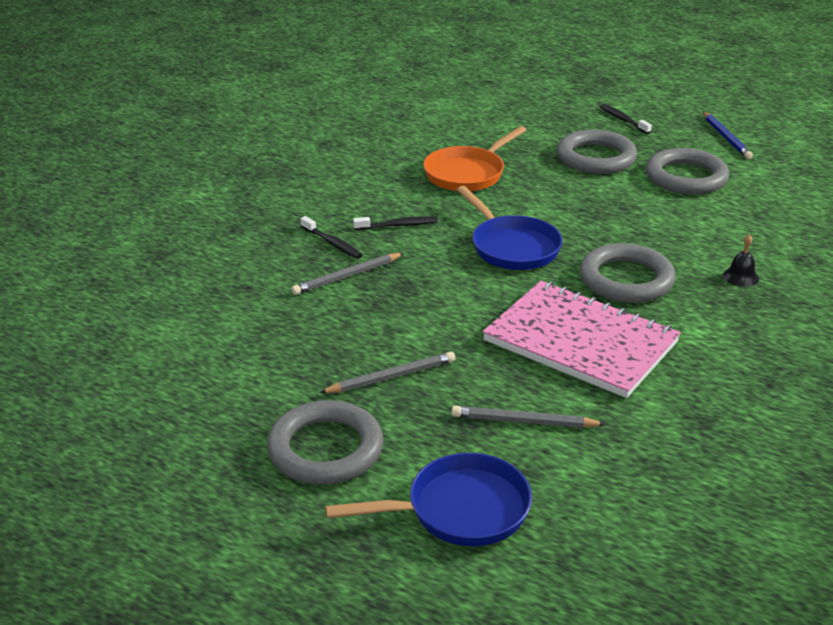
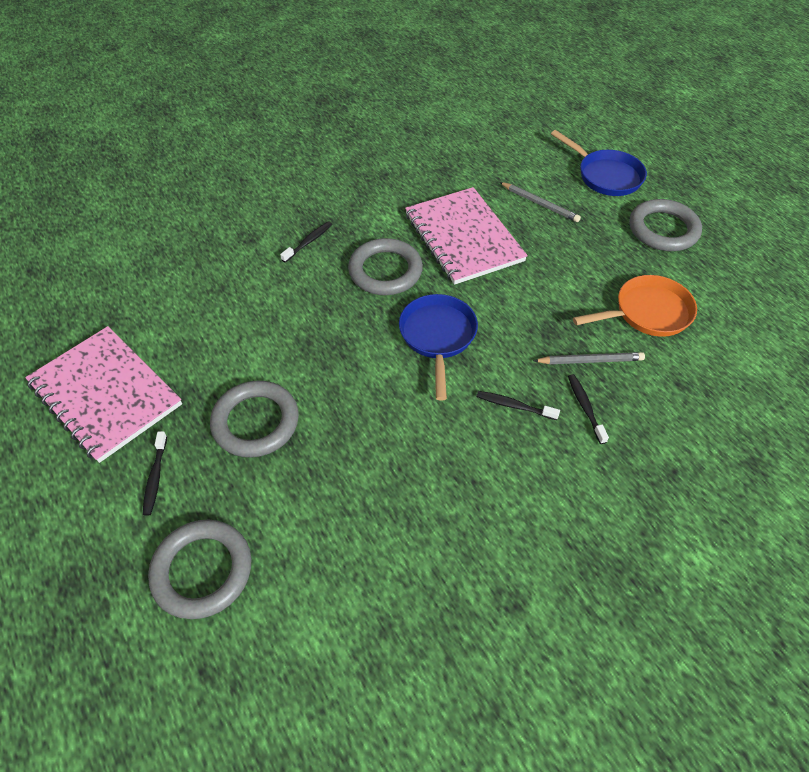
camera: 150 degrees left, 20 degrees up
grey pencil [319,352,455,393] -> none
blue pan [325,453,532,546] -> blue pan turned 150 degrees counterclockwise [551,130,647,196]
orange pan [423,126,526,191] -> orange pan moved to [573,275,697,337]
grey ring [646,148,729,195] -> grey ring moved to [148,520,251,619]
blue pencil [703,112,753,159] -> pink notebook [25,326,182,463]
black bell [723,235,759,287] -> black toothbrush [280,221,332,263]

